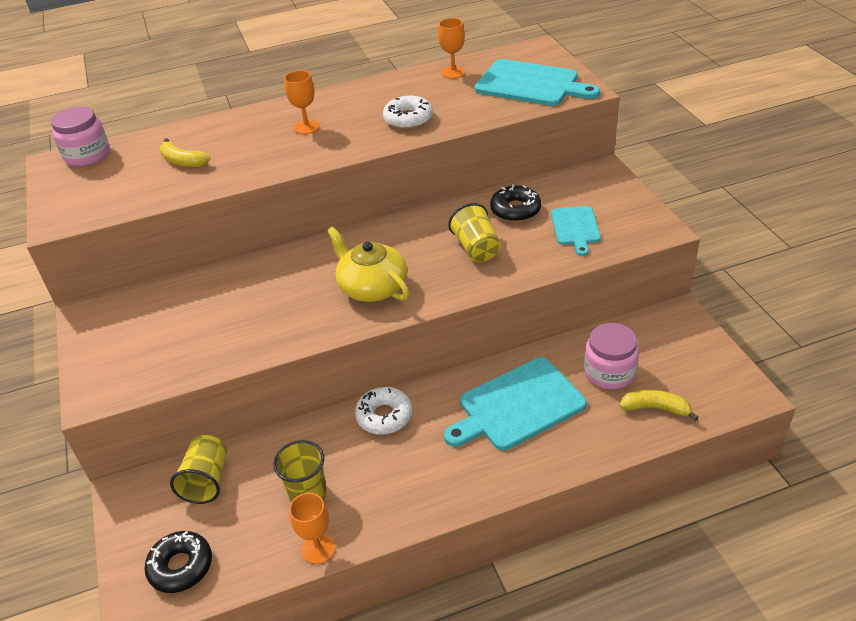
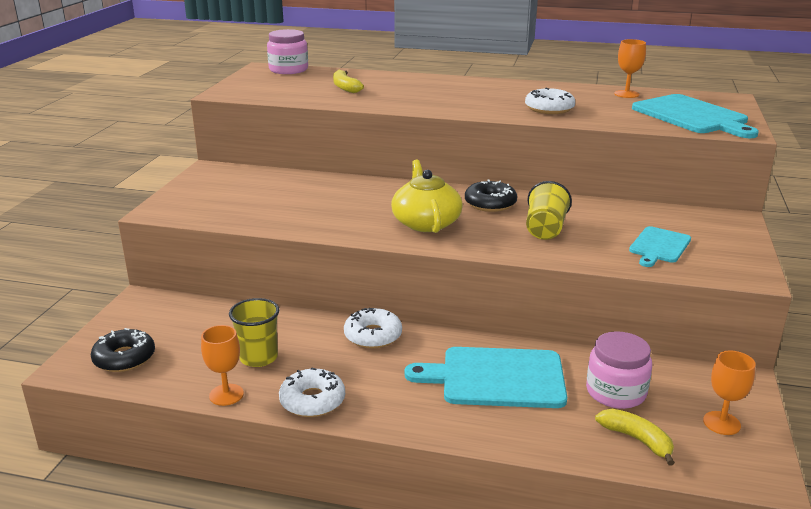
camera: 30 degrees right, 15 degrees down
yellow cup [170,435,227,504] -> none
orange goblet [284,70,320,134] -> orange goblet moved to [703,350,756,435]
black donut [490,184,541,222] -> black donut moved to [465,179,517,212]
none -> white donut [279,367,345,417]

